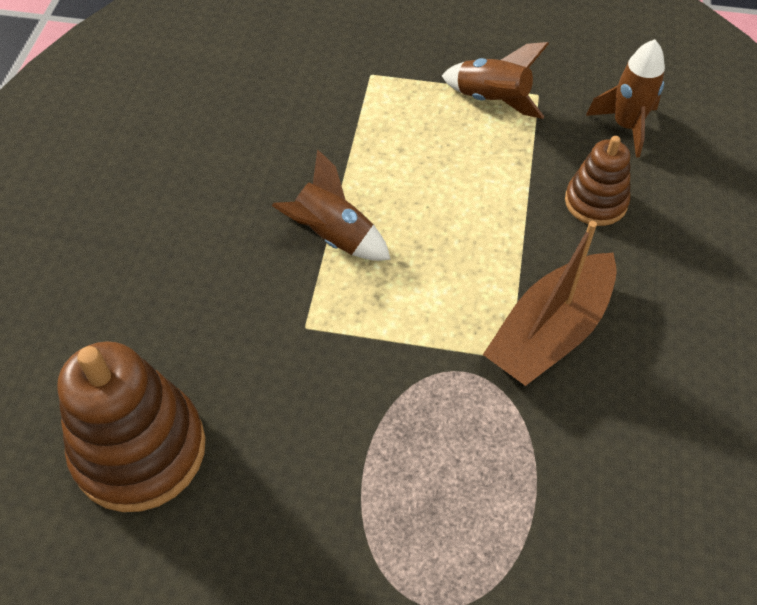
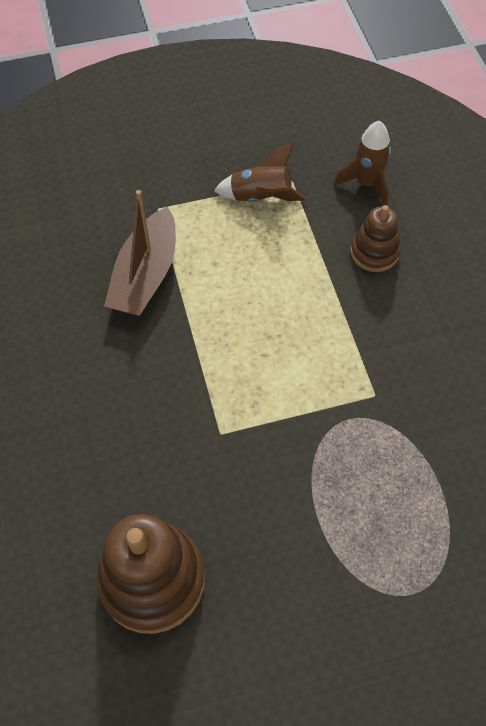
camera: 25 degrees left, 5 degrees up
brown rocket [272,149,391,261] -> none
brown boat [483,221,617,386] -> brown boat moved to [104,190,176,316]

